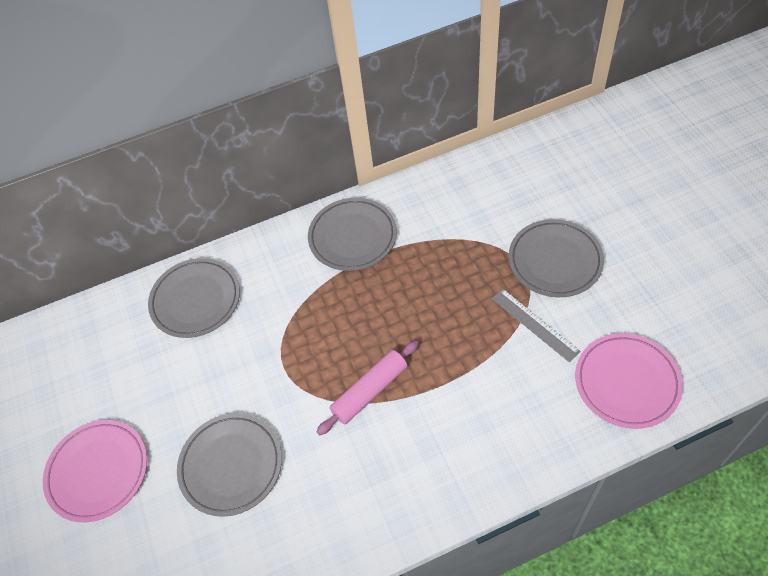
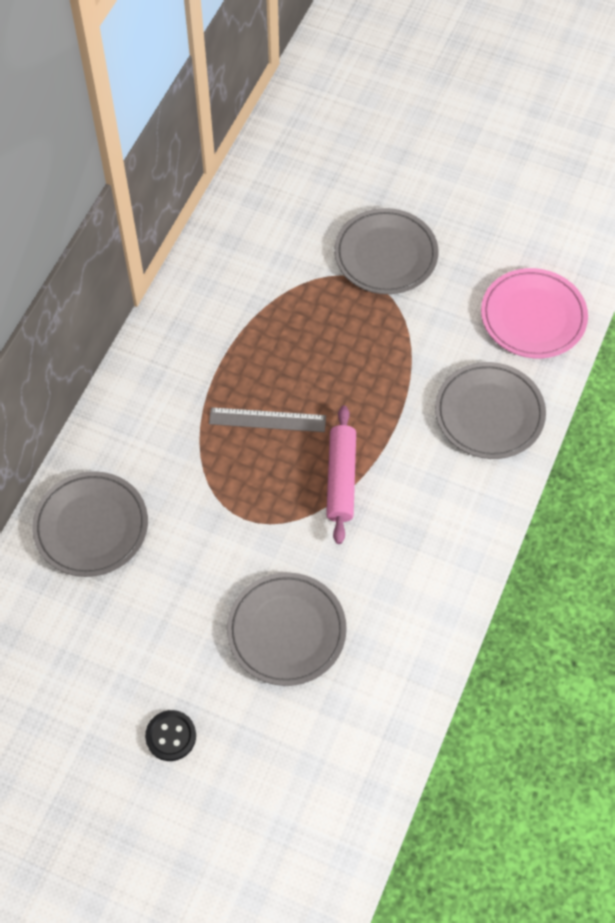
camera: 50 degrees left, 5 degrees up
pink plate [43,420,147,522] -> black button [145,710,196,761]
grey plate [308,198,397,271] -> grey plate moved to [435,362,546,459]
grey ruler [492,289,581,362] -> grey ruler moved to [209,407,326,432]

